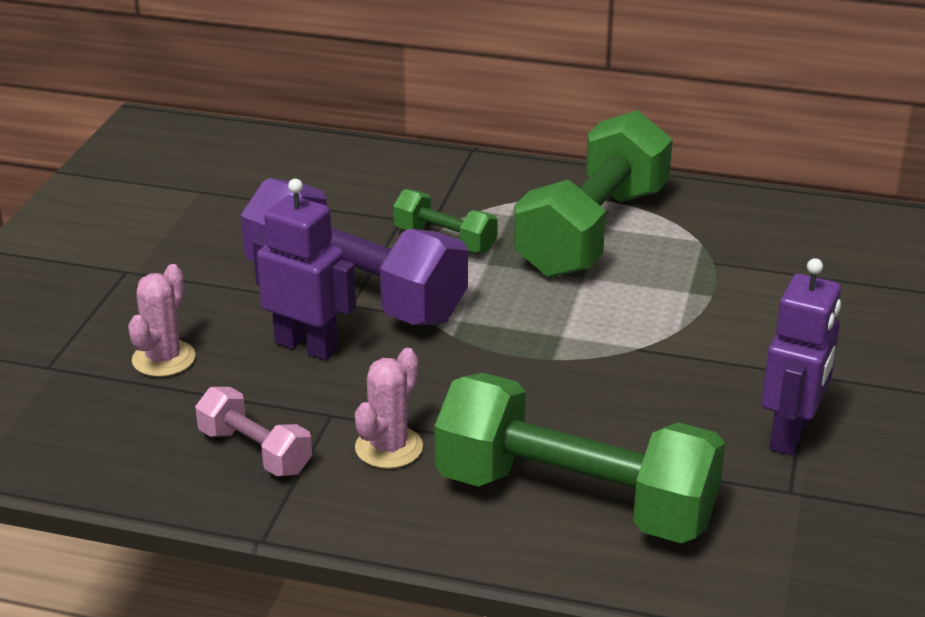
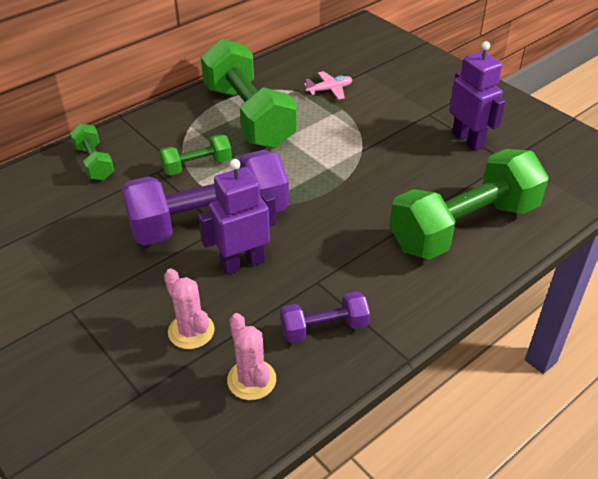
camera: 55 degrees left, 10 degrees up
pink dumbbell [195,387,312,476] -> purple dumbbell [280,291,370,343]
pink cactus [355,348,423,469] -> pink cactus moved to [227,313,276,400]
none -> green dumbbell [70,123,114,180]
none -> pink plane [304,71,353,100]

